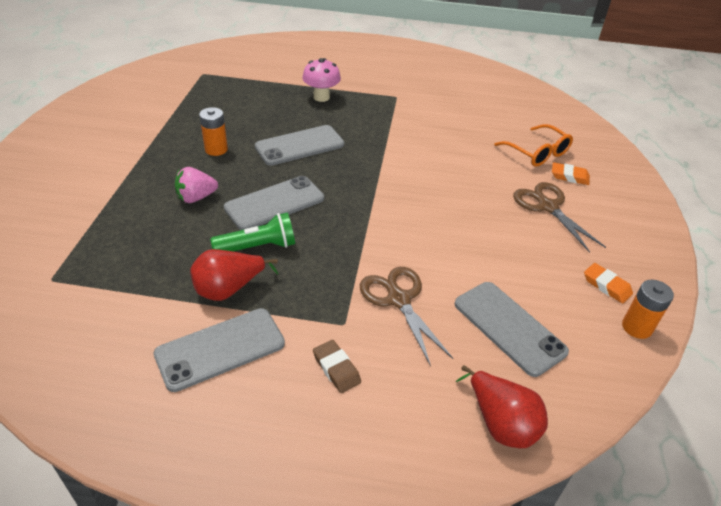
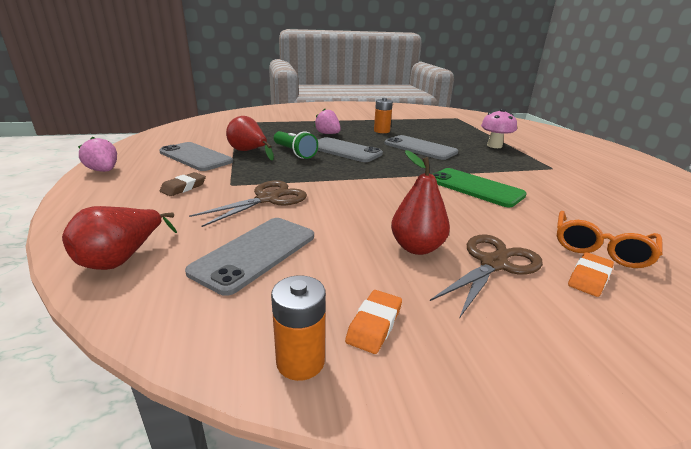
camera: 70 degrees right, 15 degrees down
orange eraser [552,162,590,185] -> orange eraser turned 45 degrees clockwise [568,252,614,297]
none -> pink strawberry [78,137,117,172]
none -> red pear [391,150,450,255]
none -> green phone [432,168,527,207]

